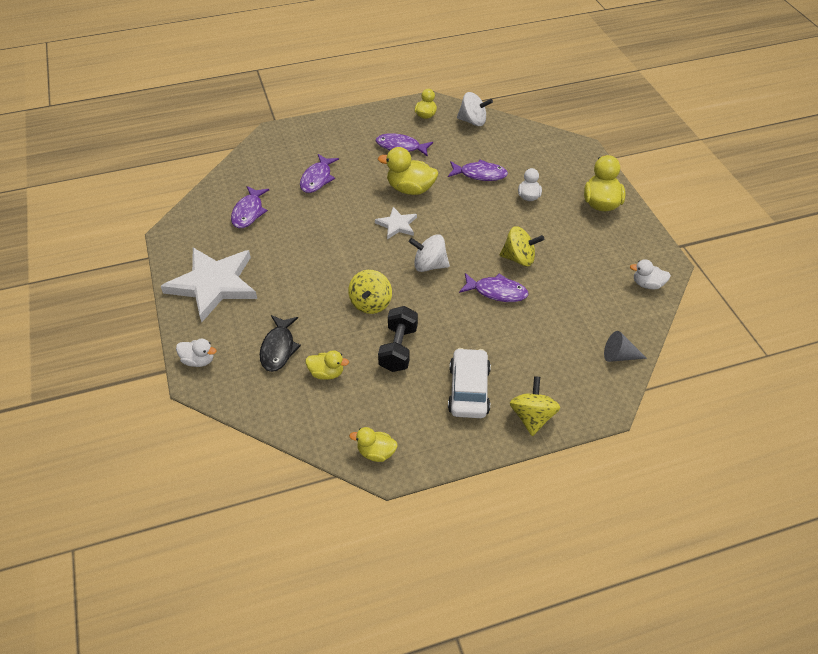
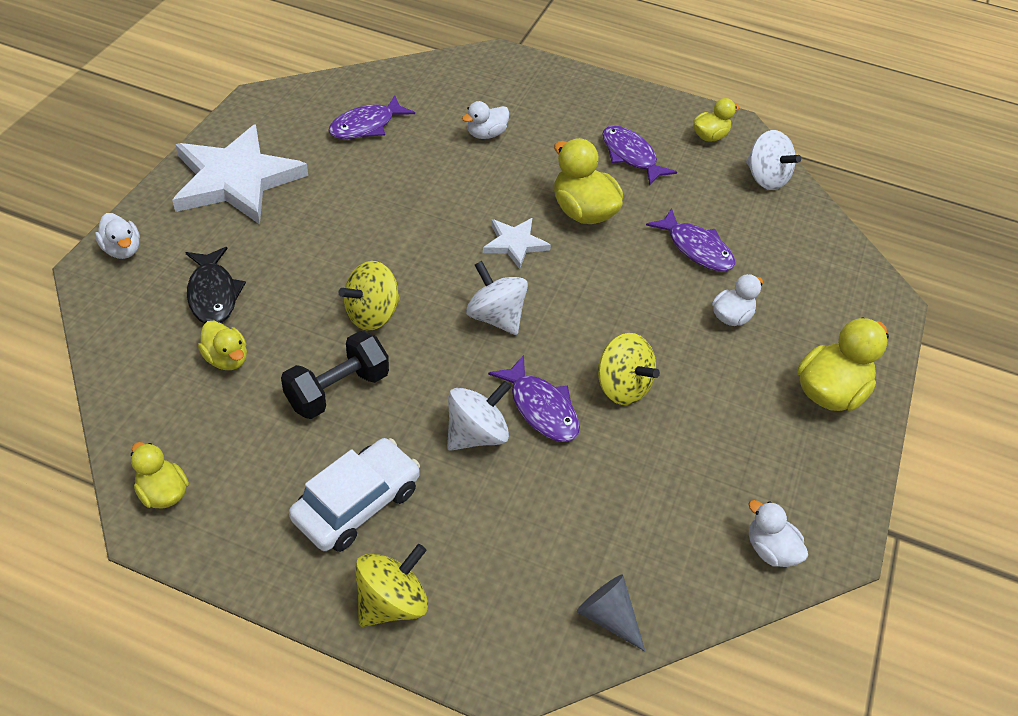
camera: 35 degrees right, 0 degrees up
black fish [260,315,301,372] -> black fish turned 60 degrees counterclockwise [185,247,246,323]
purple fish [300,154,339,193] -> white duck [462,101,509,139]
none -> white spinning top [447,381,511,451]

